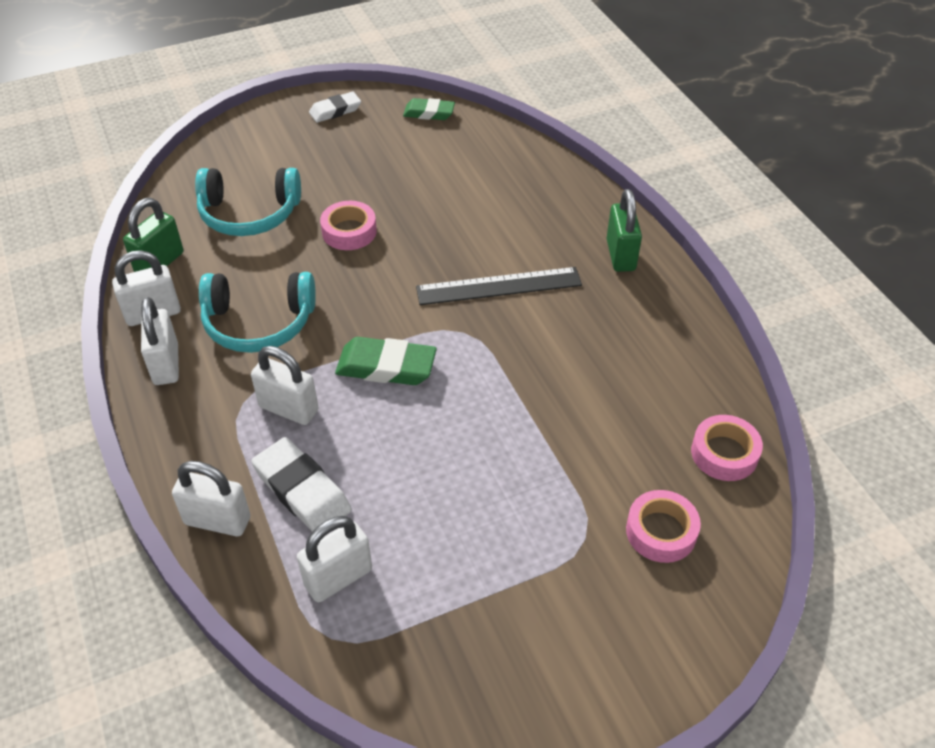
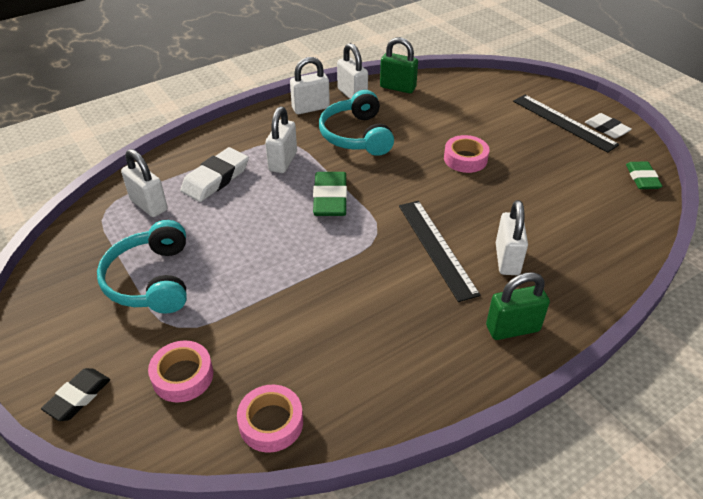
camera: 80 degrees right, 5 degrees down
white padlock [172,461,251,536] -> white padlock moved to [496,200,528,275]
turquoise headphones [195,168,301,236] -> turquoise headphones moved to [97,220,187,313]
none -> black eraser [41,368,110,421]
none -> black ruler [513,95,620,153]

